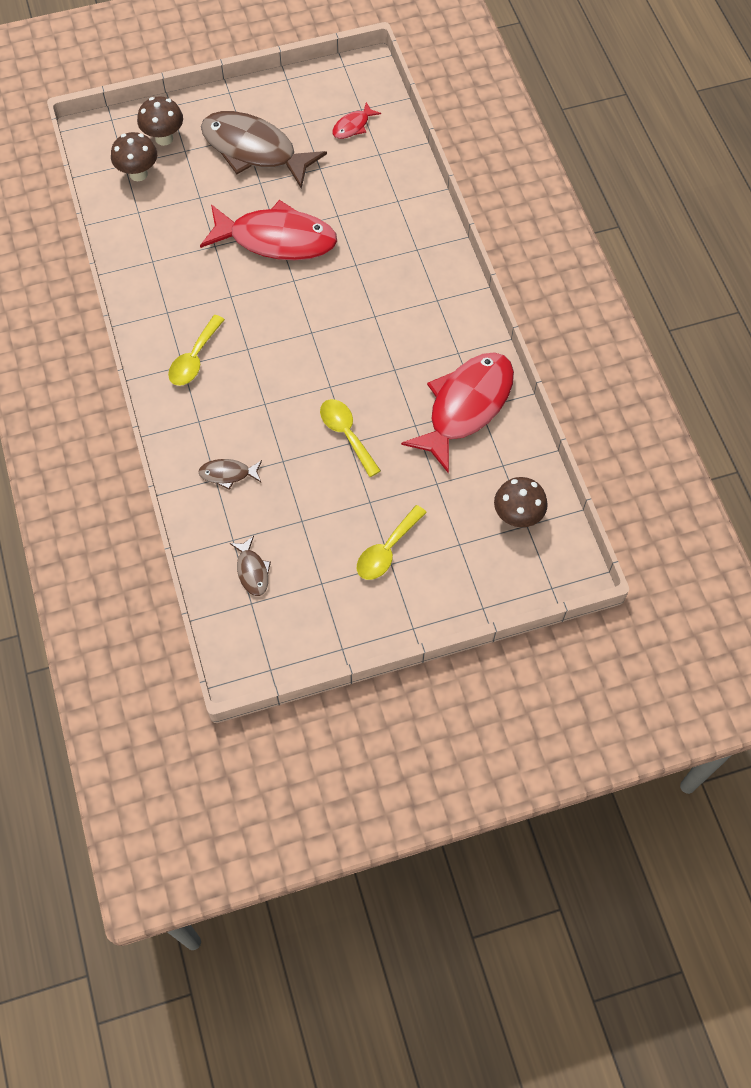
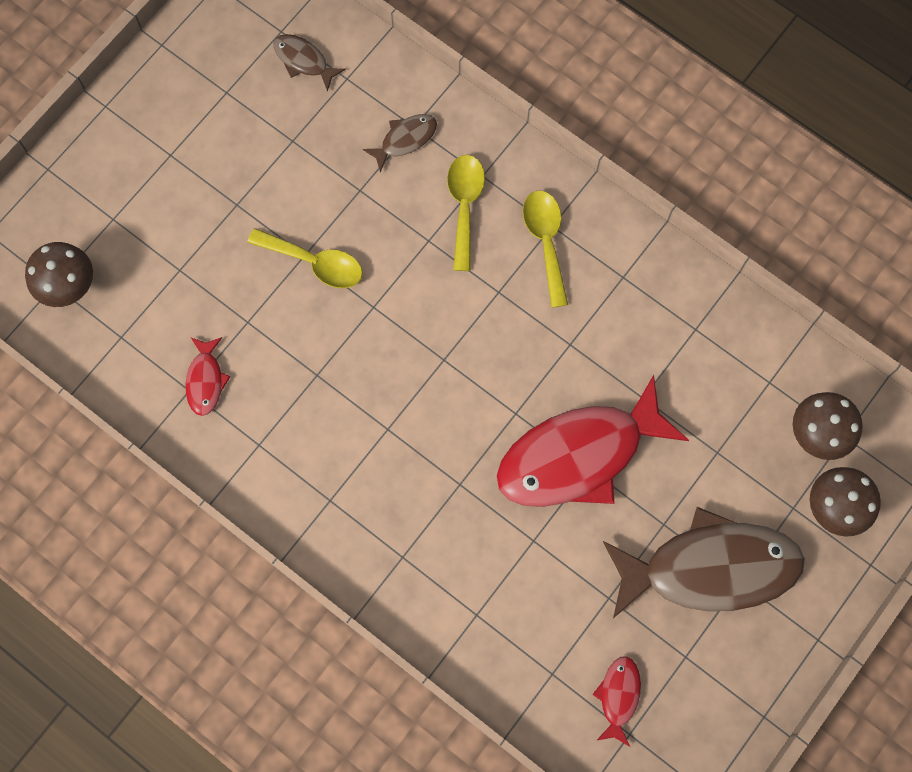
camera: 145 degrees right, 10 degrees up
yellow spoon [357,505,427,580] -> yellow spoon moved to [447,155,485,271]
red fish [401,353,514,474] -> red fish [185,337,230,416], size x0.43

